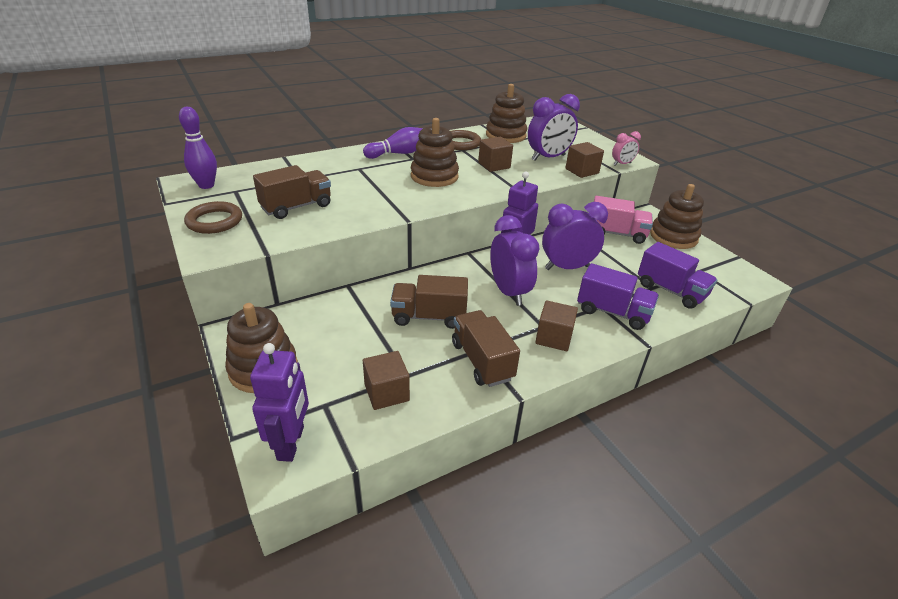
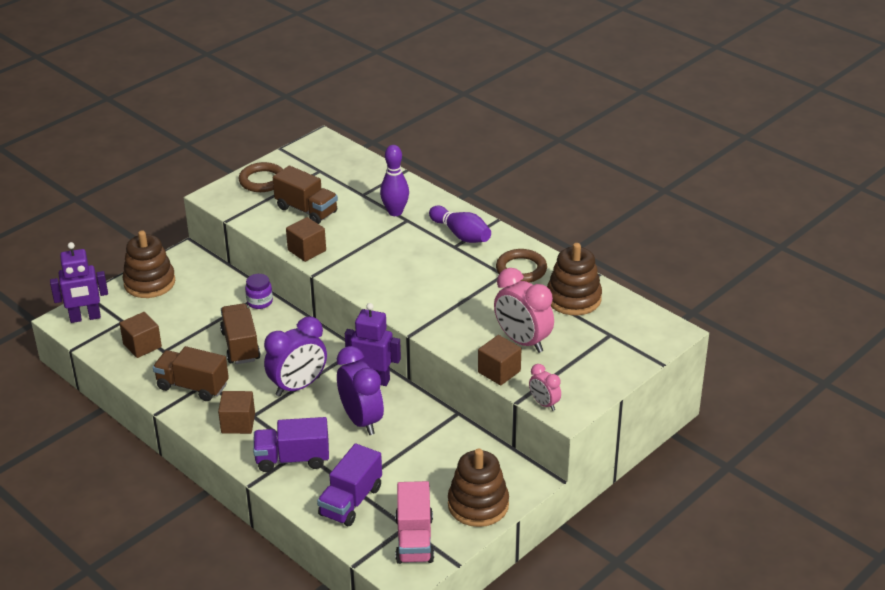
camera: 75 degrees right, 0 degrees up
purple bowling pin [179,107,217,189] -> purple bowling pin moved to [380,145,409,216]
brown stacking toy [411,118,459,187] -> none
brown truck [452,310,520,387] -> brown truck turned 120 degrees counterclockwise [153,346,229,401]
brown cube [478,137,513,172] -> brown cube moved to [286,217,326,262]
purple clock [528,94,580,161] -> pink clock [494,268,554,353]
purple truck [577,263,659,330] -> purple truck turned 75 degrees clockwise [253,417,329,472]
pink truck [594,196,653,244] -> pink truck moved to [395,481,434,564]
none -> purple jar [245,274,273,309]

